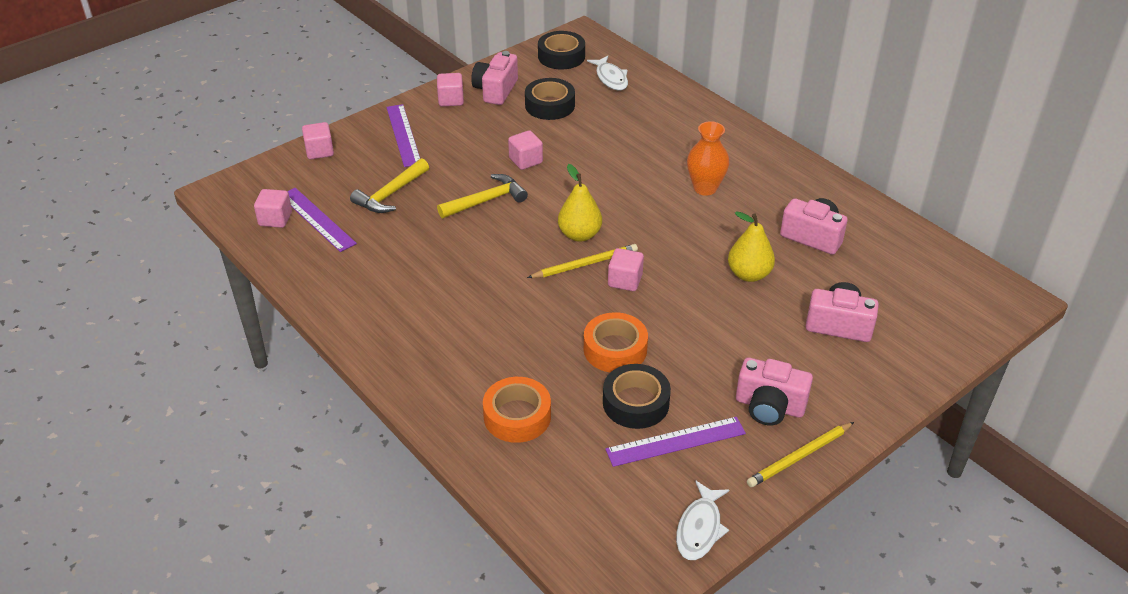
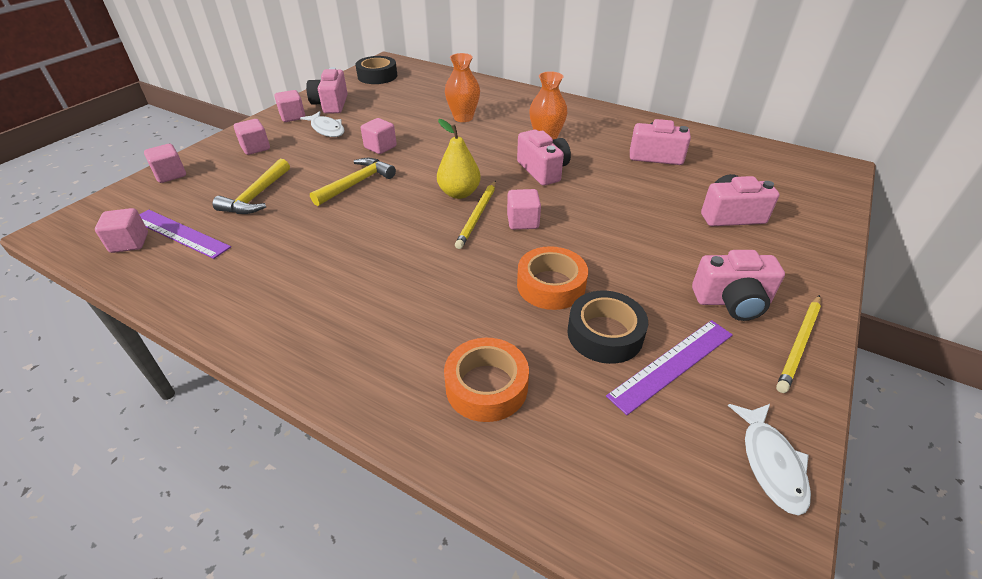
camera: 20 degrees left, 0 degrees up
purple ruler [386,104,420,167] -> pink cube [234,119,270,155]
black tape [525,78,575,120] -> none
yellow pencil [527,244,638,278] -> yellow pencil turned 150 degrees clockwise [455,181,496,249]
white fish [587,56,628,90] -> white fish moved to [300,111,344,137]
yellow pear [728,211,775,282] -> none
none -> orange vase [445,53,480,122]
none -> pink camera [517,130,571,186]

